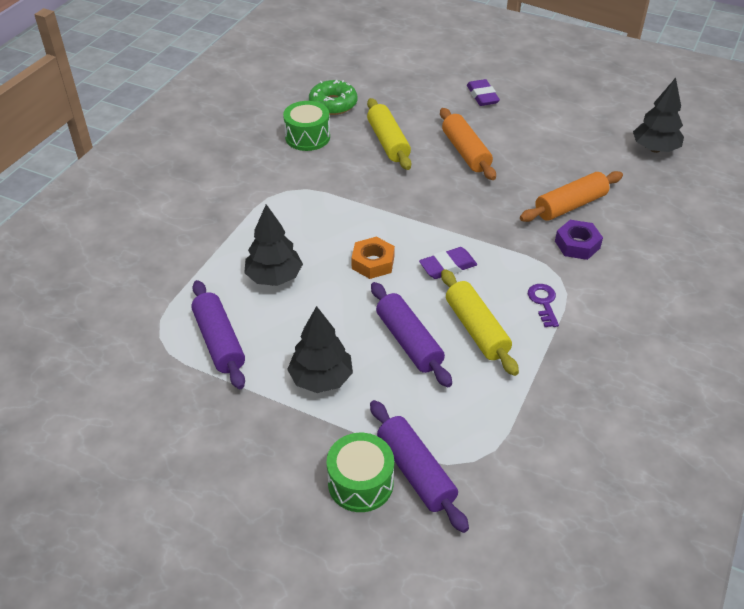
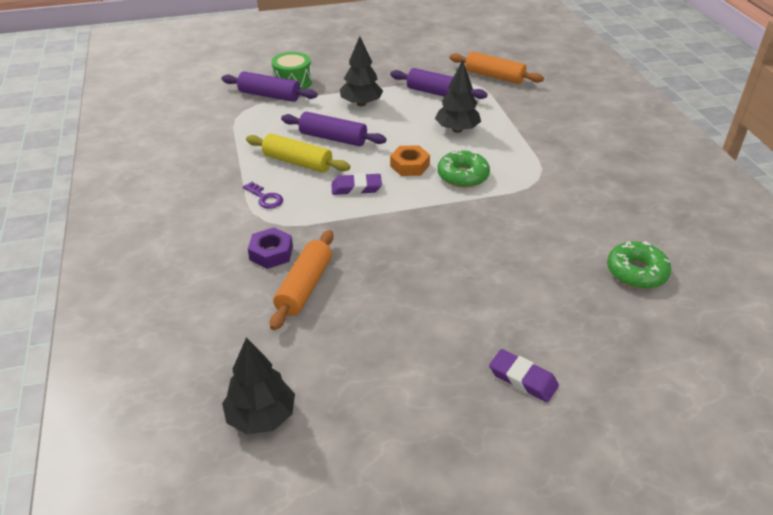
camera: 140 degrees right, 5 degrees down
green drum [283,101,330,151] -> none
yellow rolling pin [367,98,411,170] -> none
purple eraser [419,247,477,279] -> purple eraser turned 60 degrees clockwise [331,173,382,195]
orange rolling pin [440,108,496,180] -> orange rolling pin moved to [449,52,544,84]
none -> green donut [437,149,490,188]

